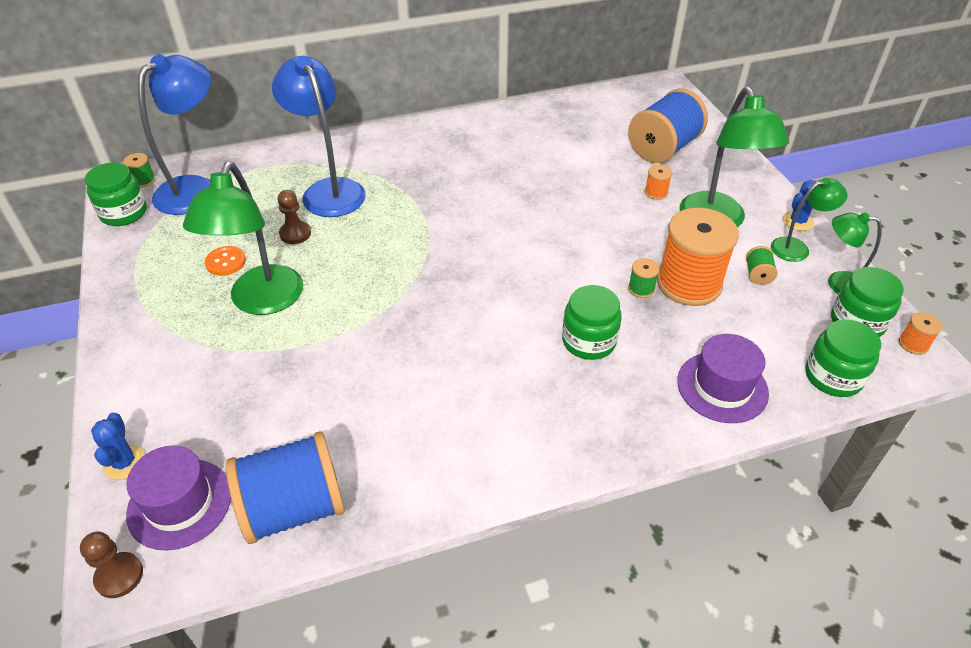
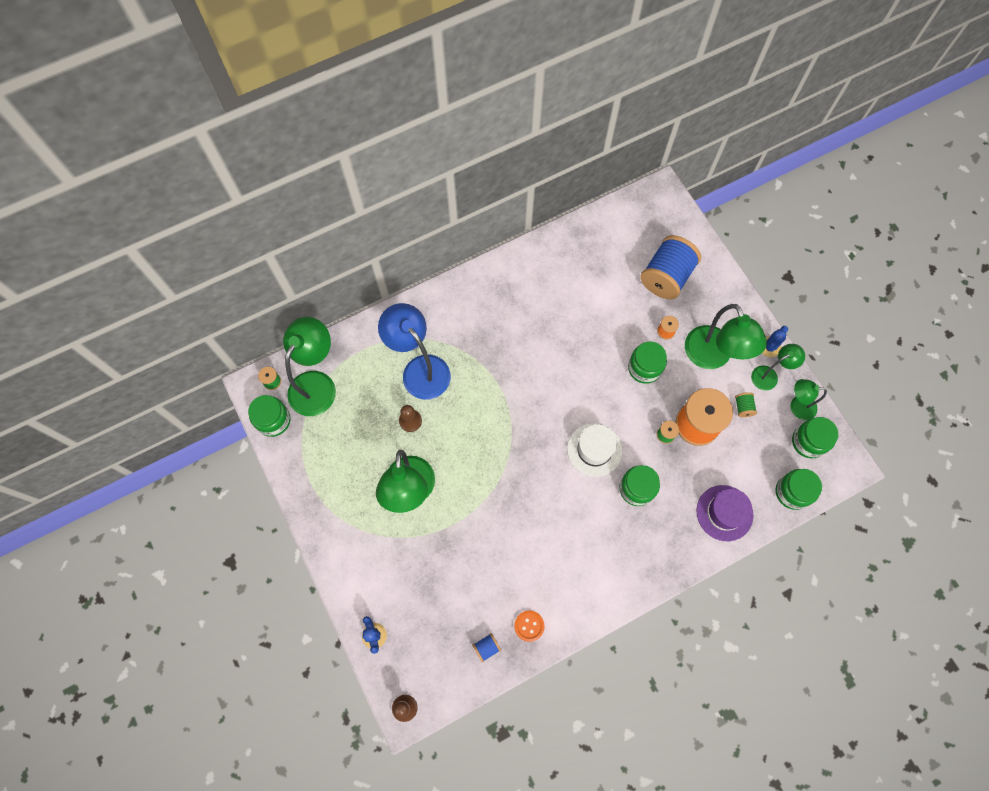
camera: 10 degrees left, 25 degrees up
purple hat [126,445,231,550] -> none
blue lamp [138,54,211,215] -> green lamp [283,317,336,416]
orange button [205,246,246,276] -> orange button moved to [514,610,545,642]
blue spool [226,431,345,544] -> blue spool [472,633,501,662], size x0.41
orange spool [899,312,942,355] -> none
none -> white hat [567,423,623,477]
none -> green jar [628,342,667,384]

